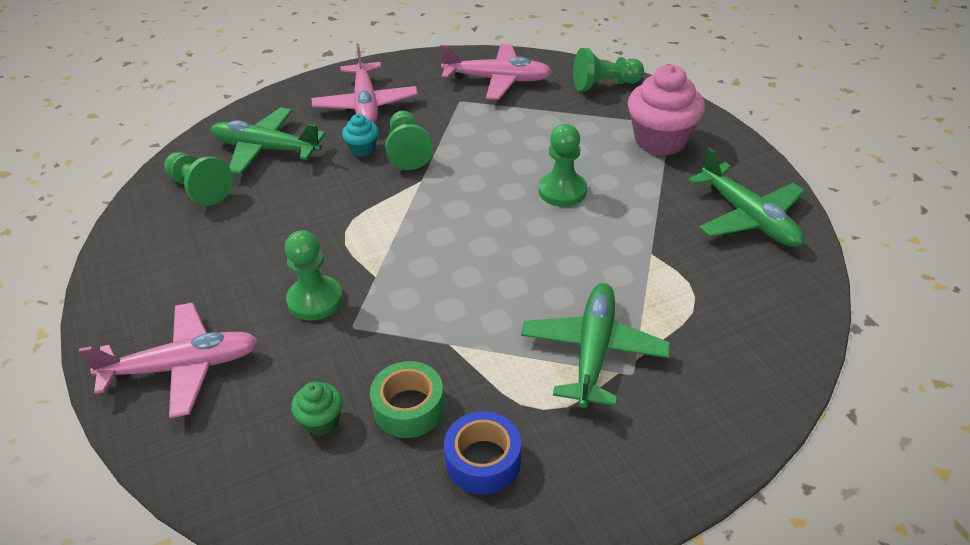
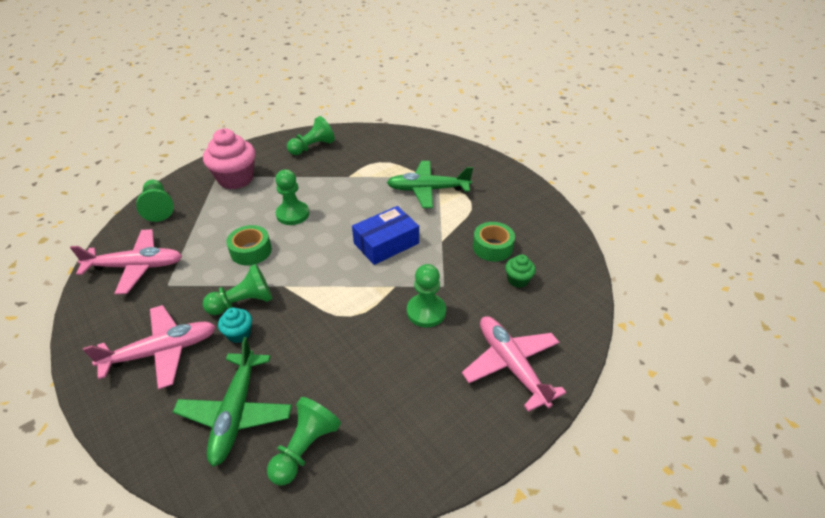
camera: 105 degrees left, 0 degrees up
pink plane [440,44,552,100] -> pink plane turned 90 degrees clockwise [70,229,182,294]
blue tape [444,411,521,495] -> none
green plane [688,147,805,247] -> green pawn [287,116,335,155]
none -> green tape [226,225,272,265]
none -> blue box [352,206,419,265]

